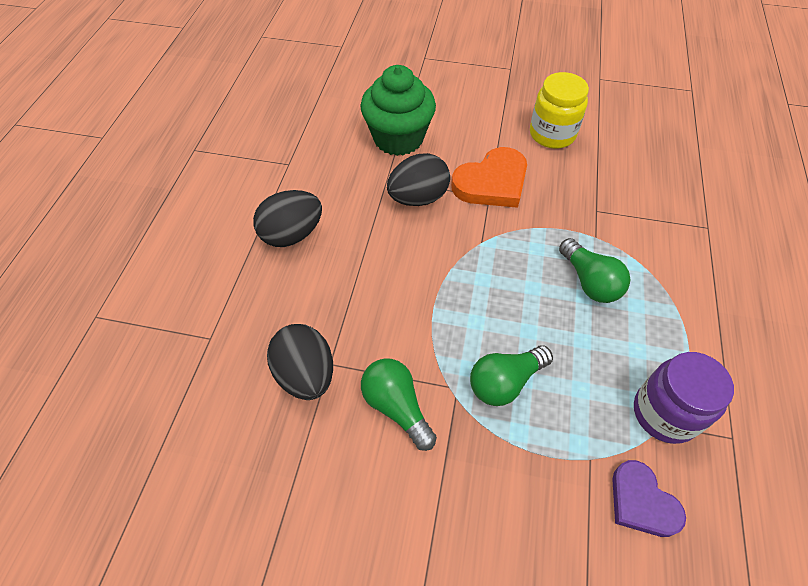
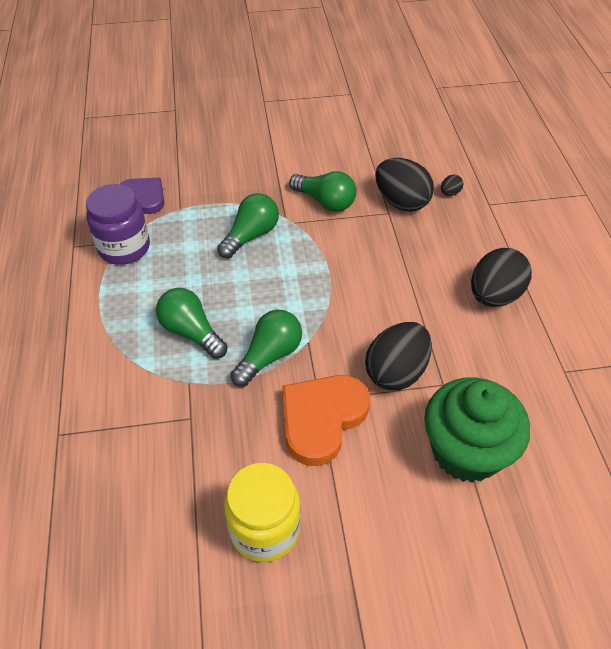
camera: 160 degrees right, 5 degrees down
none -> green light bulb [231,310,302,386]
none -> black egg [441,175,463,196]

